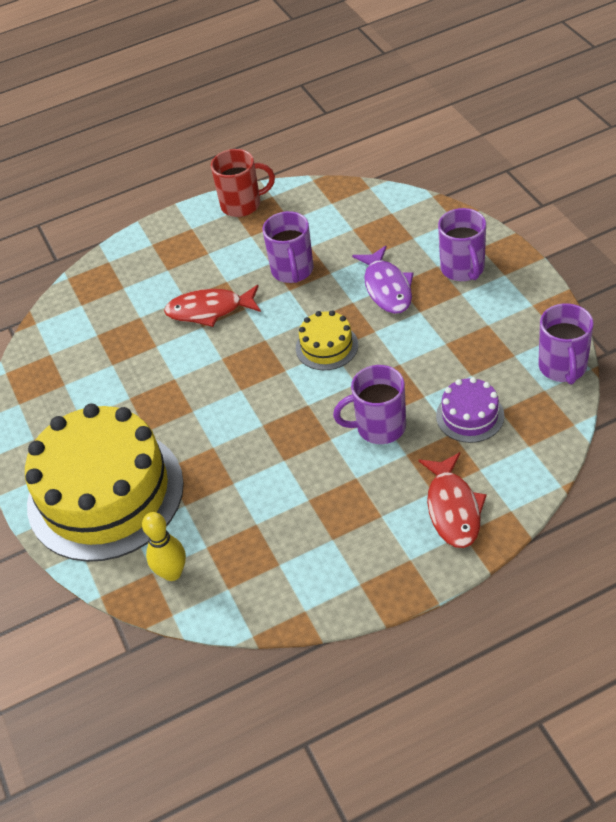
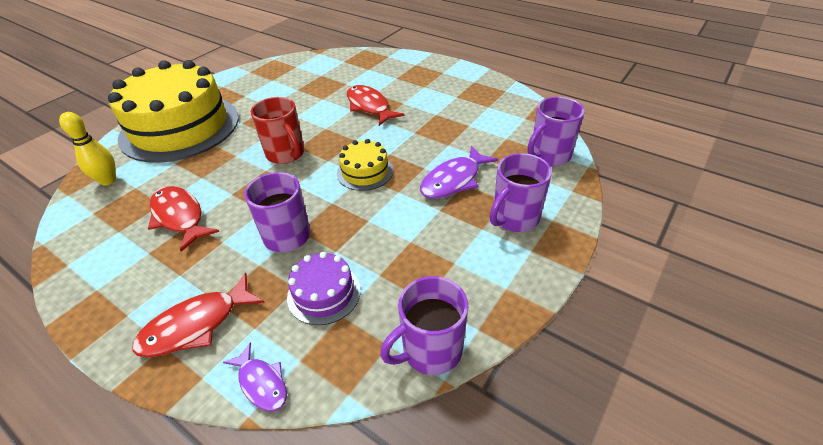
camera: 55 degrees right, 5 degrees down
red mug [211,149,275,217] -> red mug moved to [250,97,304,164]
purple mug [263,211,314,283] -> purple mug moved to [528,97,585,166]
none -> red fish [148,186,219,252]
none -> purple fish [223,343,287,411]

